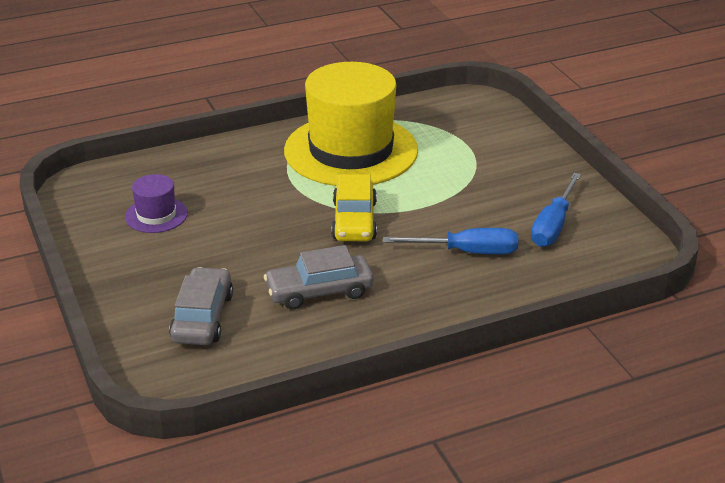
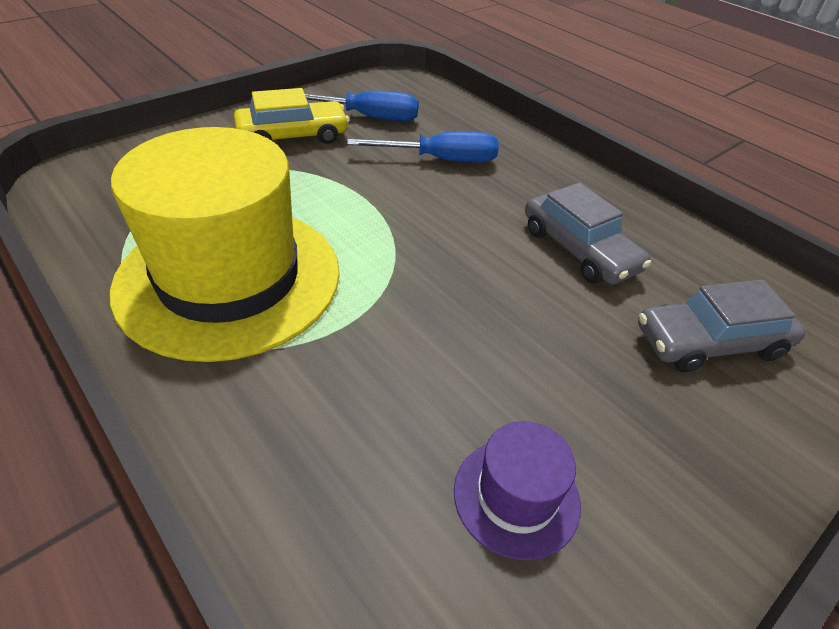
camera: 110 degrees left, 10 degrees up
yellow car [331,174,377,241] -> yellow car moved to [234,88,349,144]
blue screwdriver [383,228,518,254] -> blue screwdriver turned 105 degrees clockwise [347,132,499,162]

